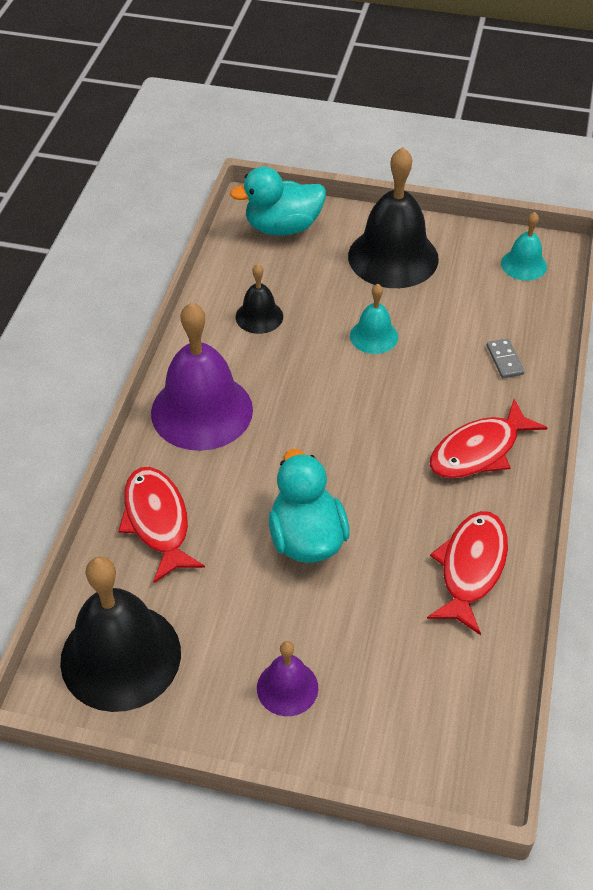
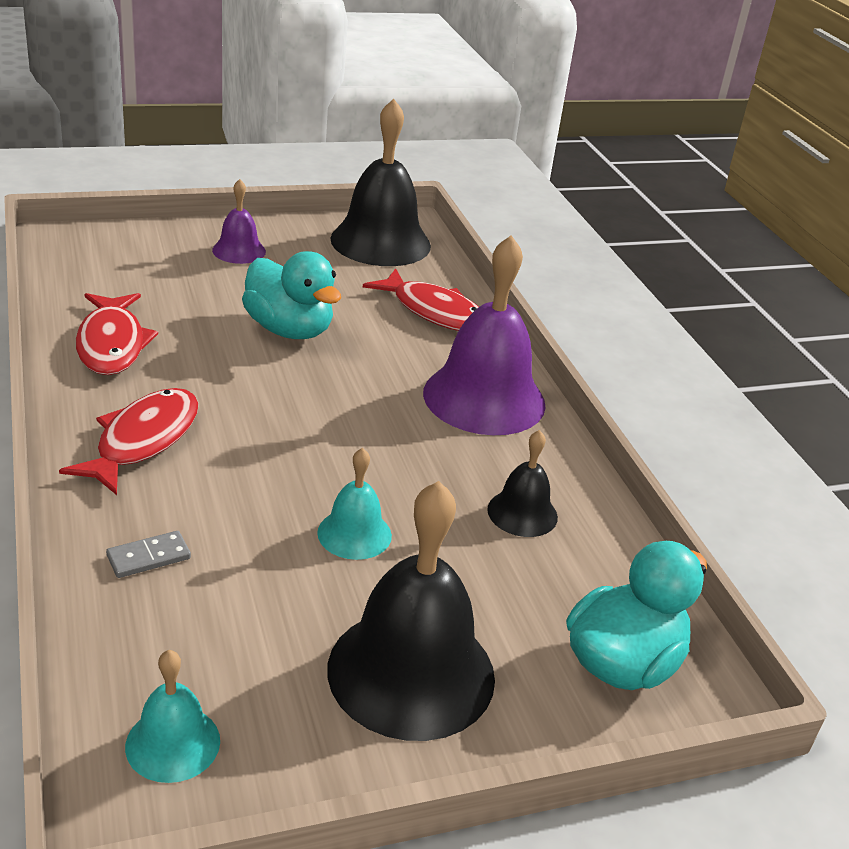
camera: 145 degrees right, 15 degrees down
grey domino [487,338,525,378] -> grey domino turned 75 degrees counterclockwise [106,531,191,578]

